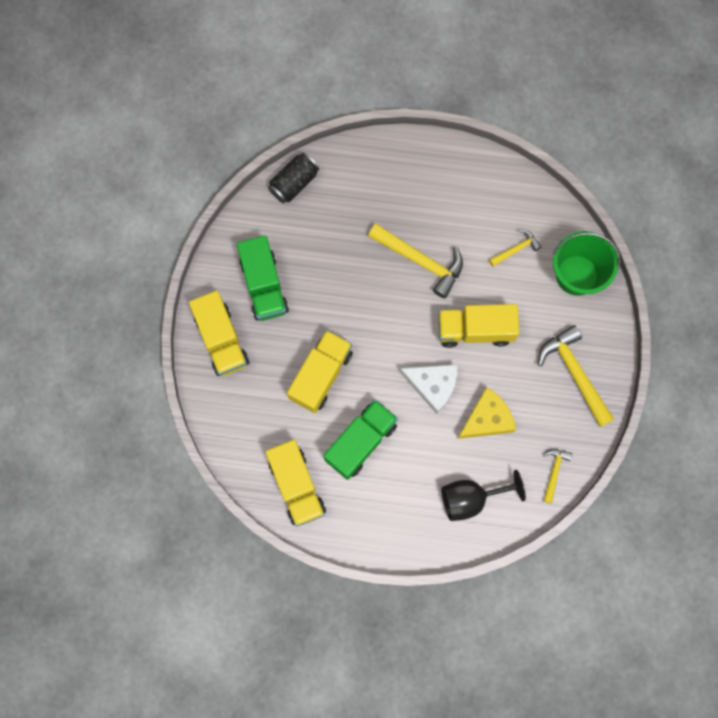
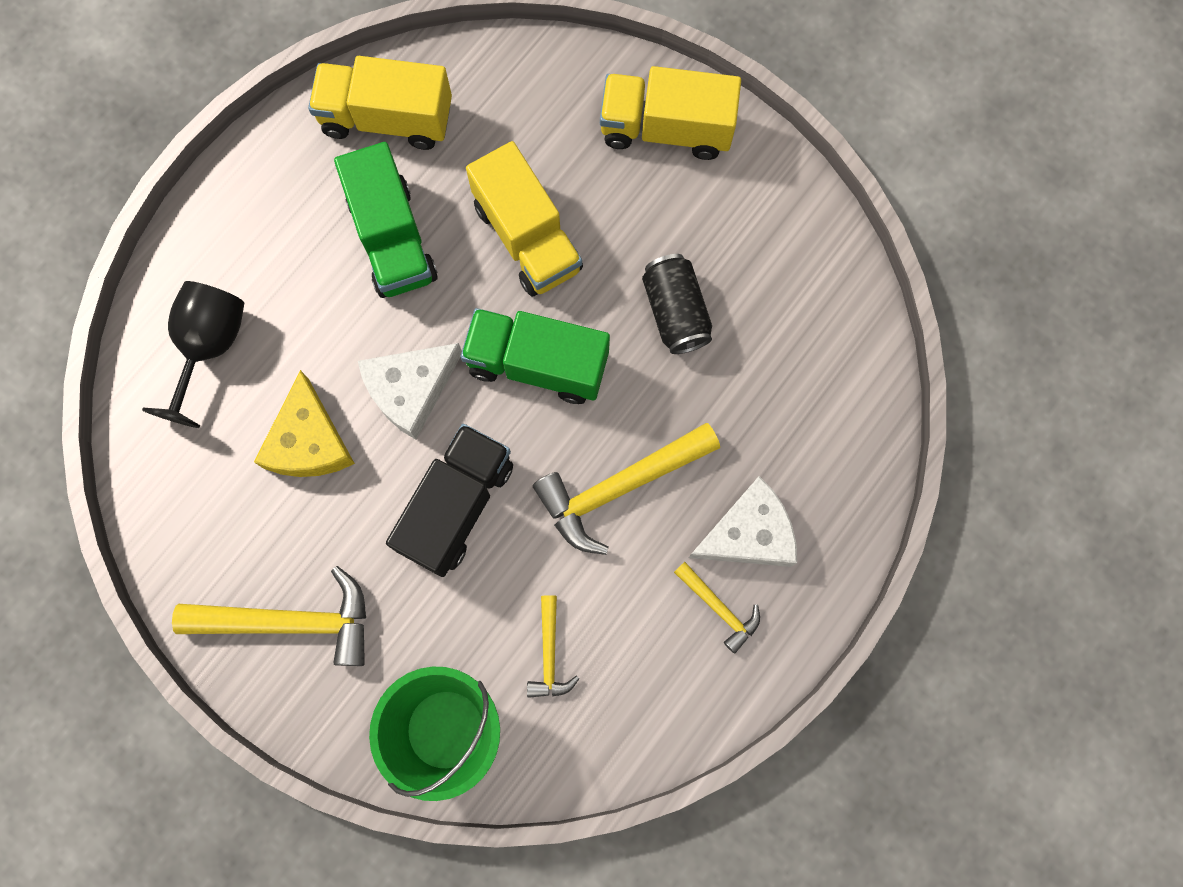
camera: 120 degrees right, 0 degrees up
green truck [237,236,289,321] -> green truck moved to [461,308,610,404]
black can [268,153,319,203] -> black can moved to [642,254,712,354]
yellow truck [438,304,519,348] -> black truck [386,424,513,577]
yellow hammer [543,449,572,504] -> yellow hammer moved to [674,562,760,654]
none -> white cheese [688,476,797,567]

